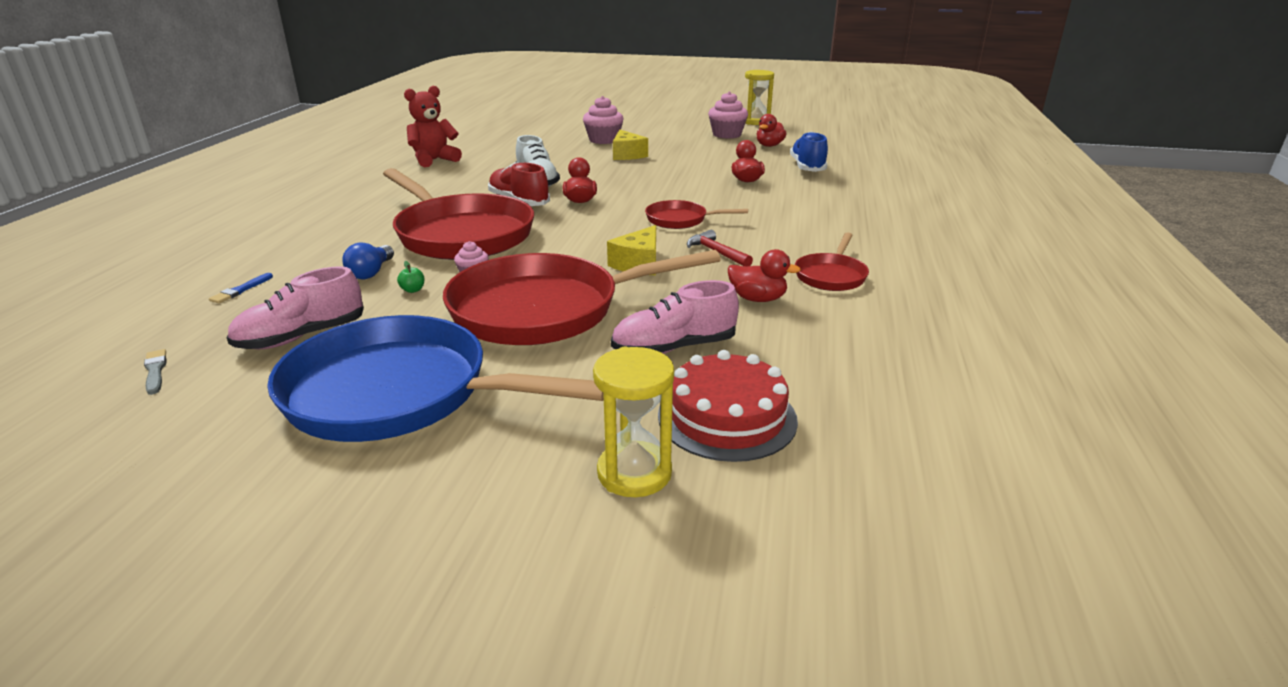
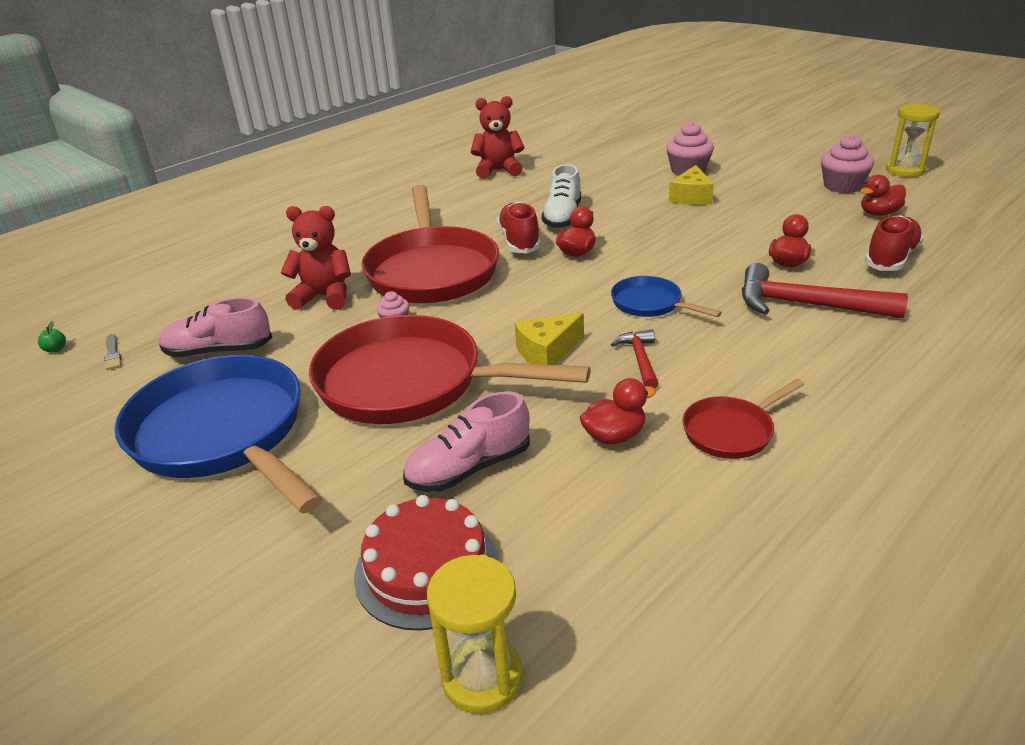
camera: 35 degrees right, 5 degrees up
grey brush [144,349,167,395] -> grey brush turned 150 degrees clockwise [104,334,121,370]
blue brush [209,273,273,304] -> none
blue light bulb [342,243,394,279] -> red teddy bear [280,206,351,310]
green apple [397,261,424,293] -> green apple moved to [38,321,66,352]
yellow hourglass [593,347,674,497] -> yellow hourglass moved to [427,554,523,714]
pink shoe [611,280,739,354] -> pink shoe turned 45 degrees counterclockwise [403,391,530,492]
red pan [645,200,748,229] -> blue pan [611,276,722,317]
red duck [728,249,801,302] -> red duck turned 75 degrees counterclockwise [580,378,656,444]
blue shoe [790,131,828,172] -> red shoe [865,215,924,271]
none -> red hammer [742,263,908,318]

